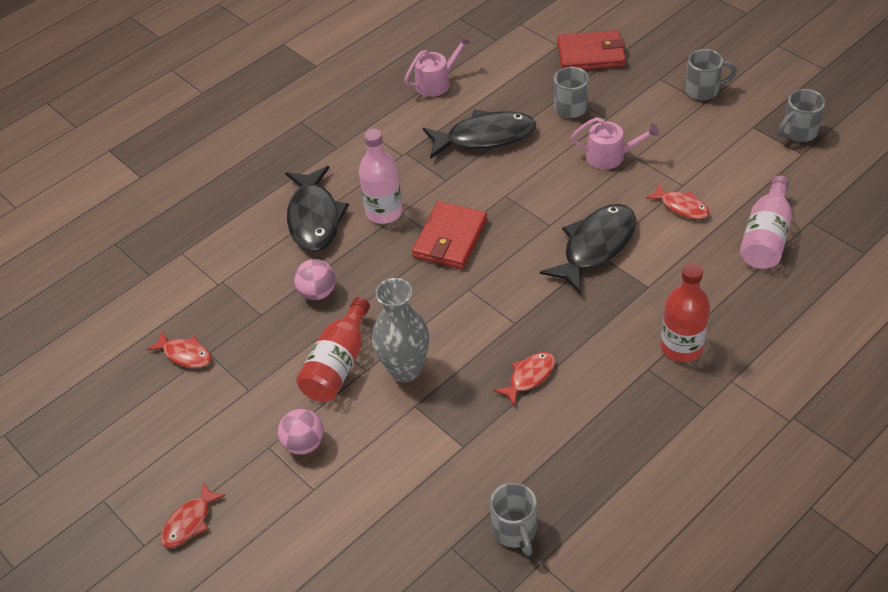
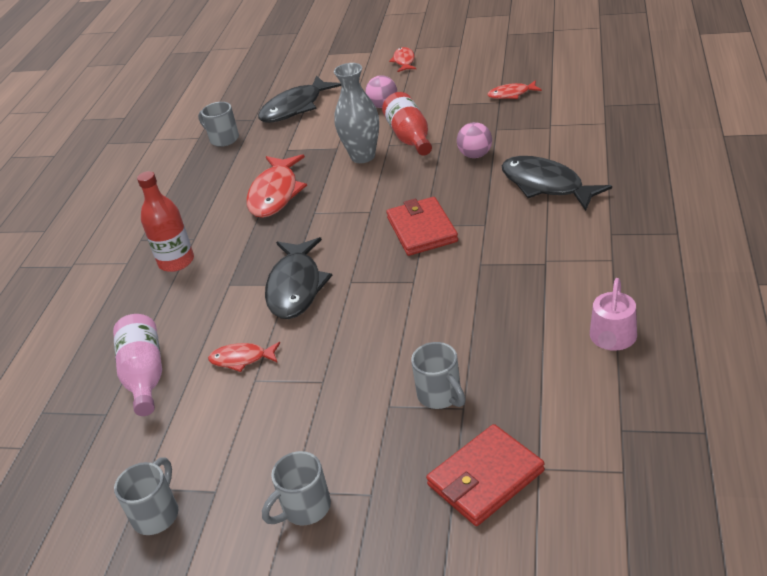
camera: 145 degrees right, 10 degrees down
pink bottle [359,129,403,224] -> none
black fish [423,110,536,159] -> black fish moved to [258,75,341,123]
red fish [494,352,555,407] -> red fish [246,154,307,218], size x1.86
pink watering can [571,117,659,169] -> none

